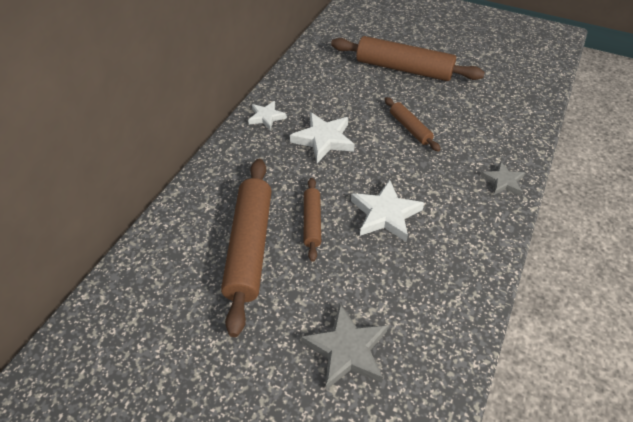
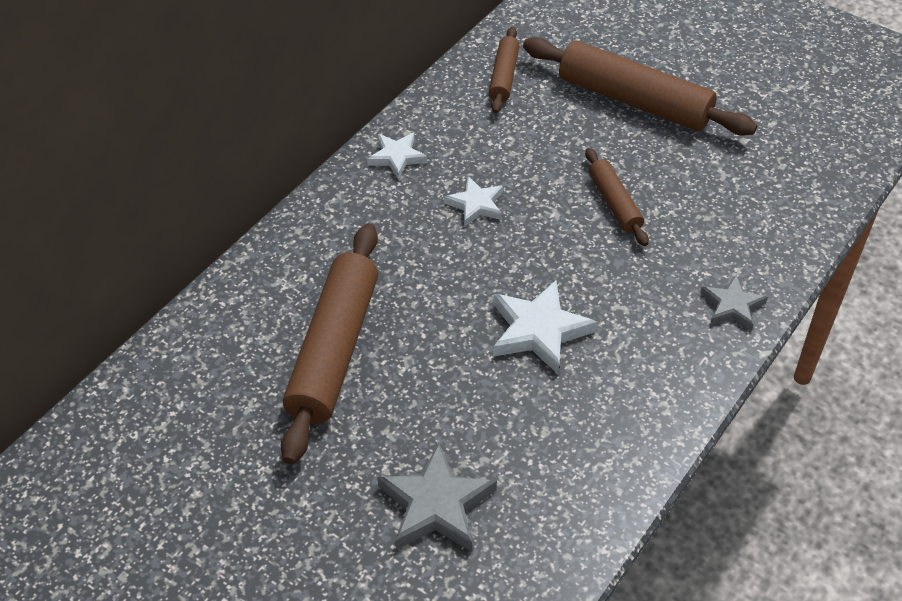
camera: 10 degrees right, 0 degrees up
white star [290,112,355,163] -> white star [444,176,503,226], size x0.62
brown rolling pin [304,178,321,262] -> brown rolling pin moved to [489,27,520,113]

